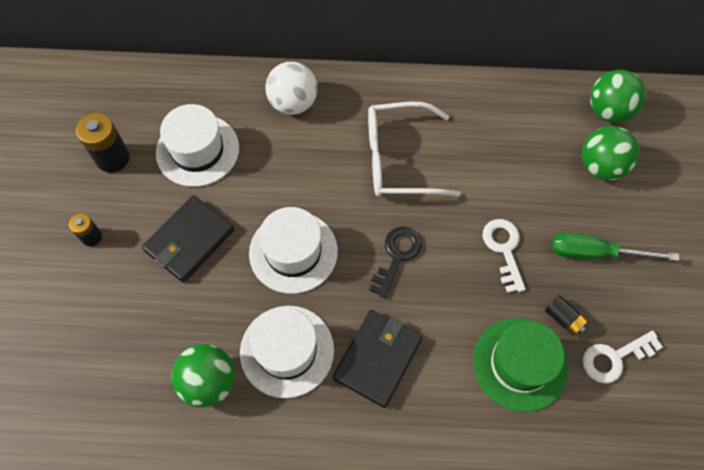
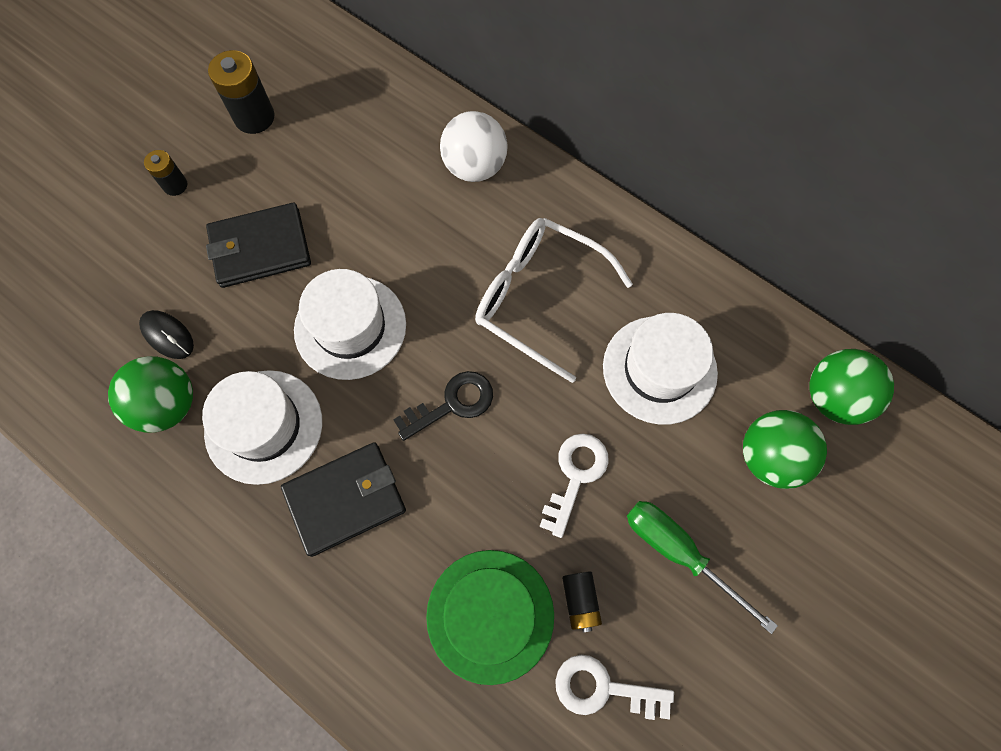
camera: 35 degrees right, 5 degrees up
white hat [156,104,239,187] -> white hat moved to [603,313,718,425]
none -> black mouse [139,310,194,359]

